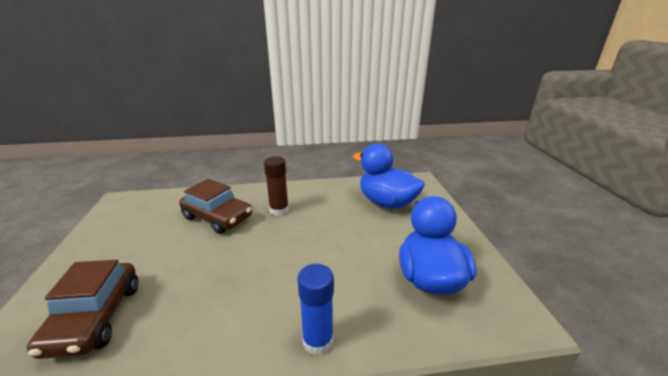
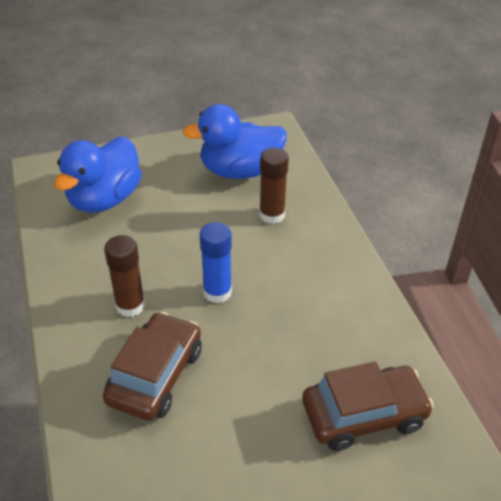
camera: 100 degrees left, 15 degrees up
blue glue stick [297,264,334,355] -> blue glue stick moved to [200,222,232,303]
none -> brown glue stick [259,148,289,224]

